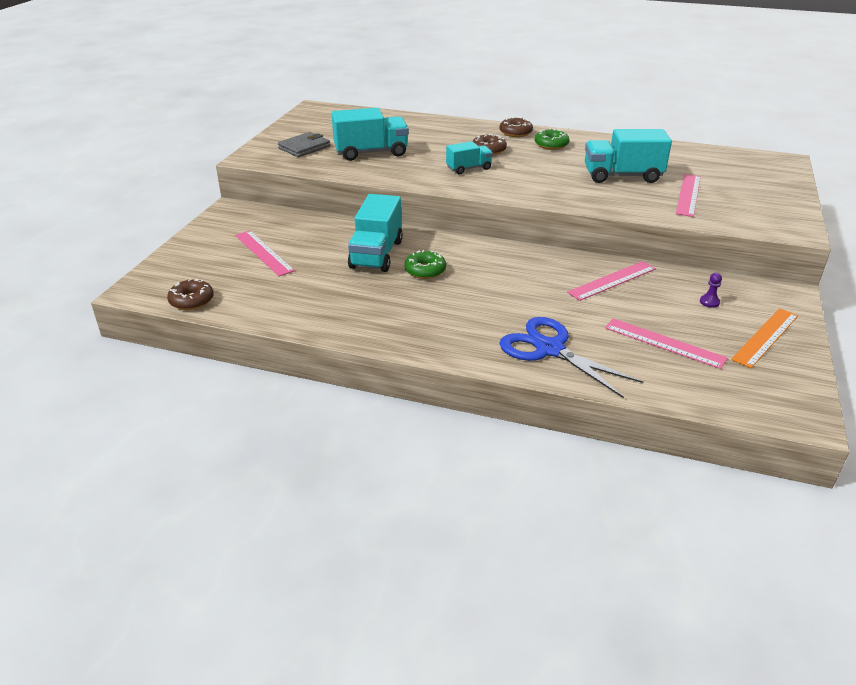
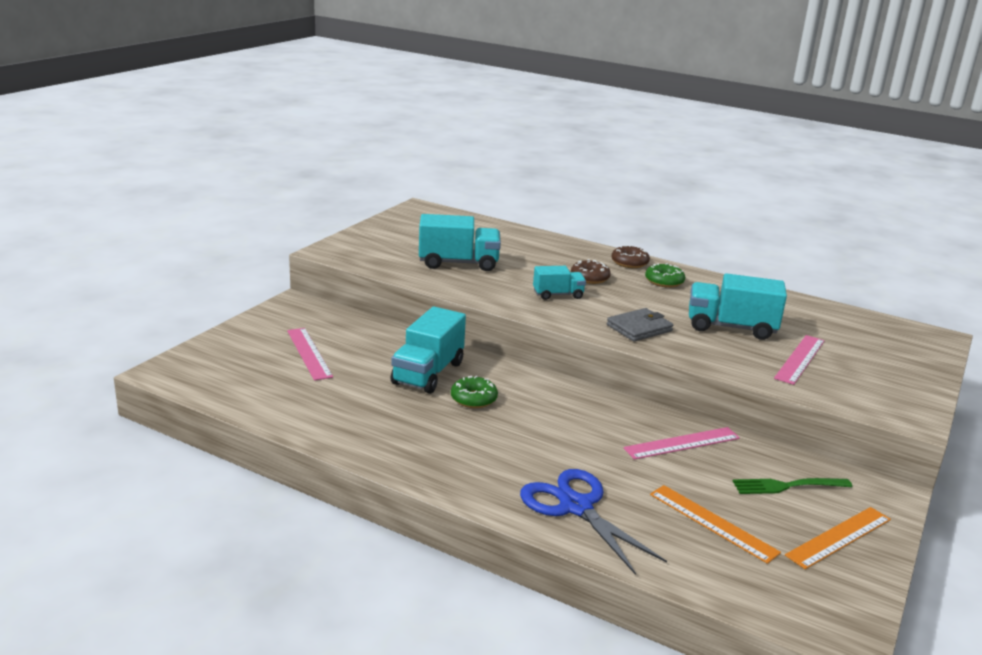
camera: 10 degrees right, 10 degrees down
brown donut [167,279,214,310] -> none
grey wallet [278,132,330,157] -> grey wallet moved to [607,308,673,342]
pink ruler [605,318,727,369] -> orange ruler [650,485,781,564]
purple pawn [700,273,722,308] -> green fork [733,478,852,494]

